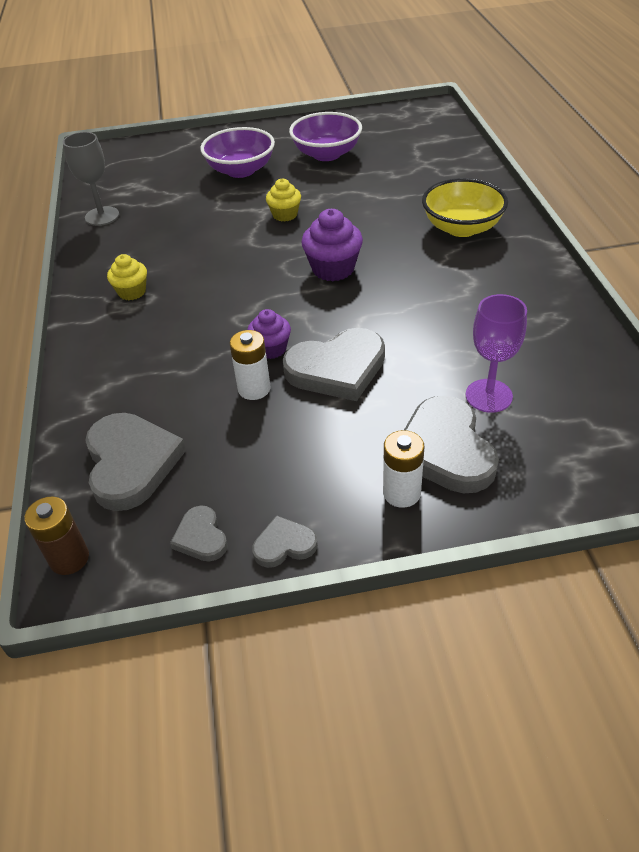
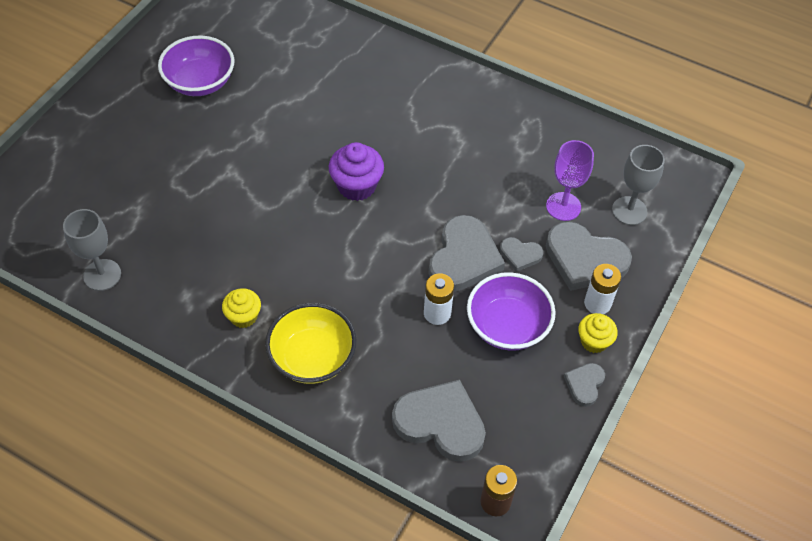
camera: 55 degrees left, 10 degrees up
grey heart [170,505,228,562] -> grey heart moved to [500,237,543,272]
purple bowl [200,127,275,178] -> purple bowl moved to [467,272,556,351]
purple cupcake [247,309,291,359] -> none
yellow cupcake [266,179,301,222] -> yellow cupcake moved to [578,313,618,353]
yellow bowl [422,178,508,237] -> yellow bowl moved to [265,303,357,384]
none -> grey goblet [612,145,665,225]

